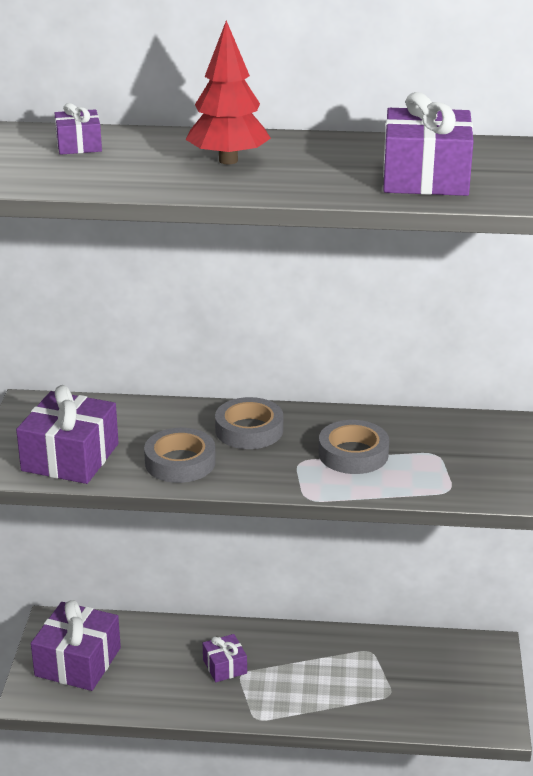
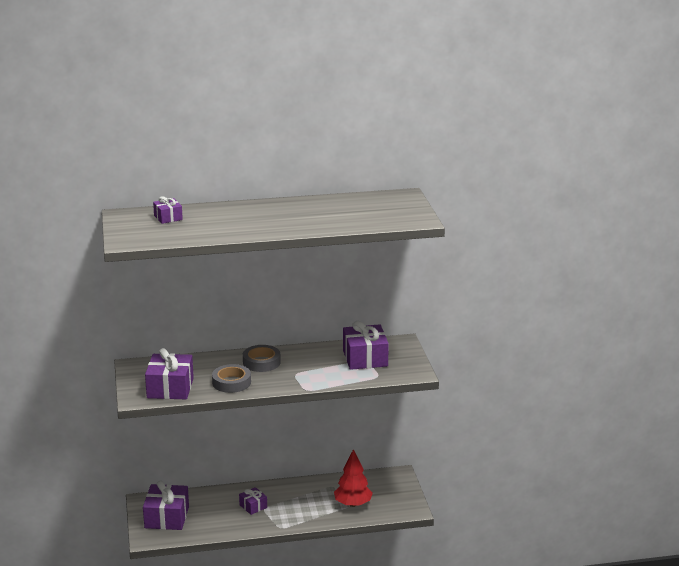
camera: 15 degrees left, 5 degrees down
red tree [185,20,271,164] -> red tree moved to [334,449,373,507]
grey tape [319,420,389,474] -> none
purple gift [383,92,474,196] -> purple gift moved to [343,321,389,370]

